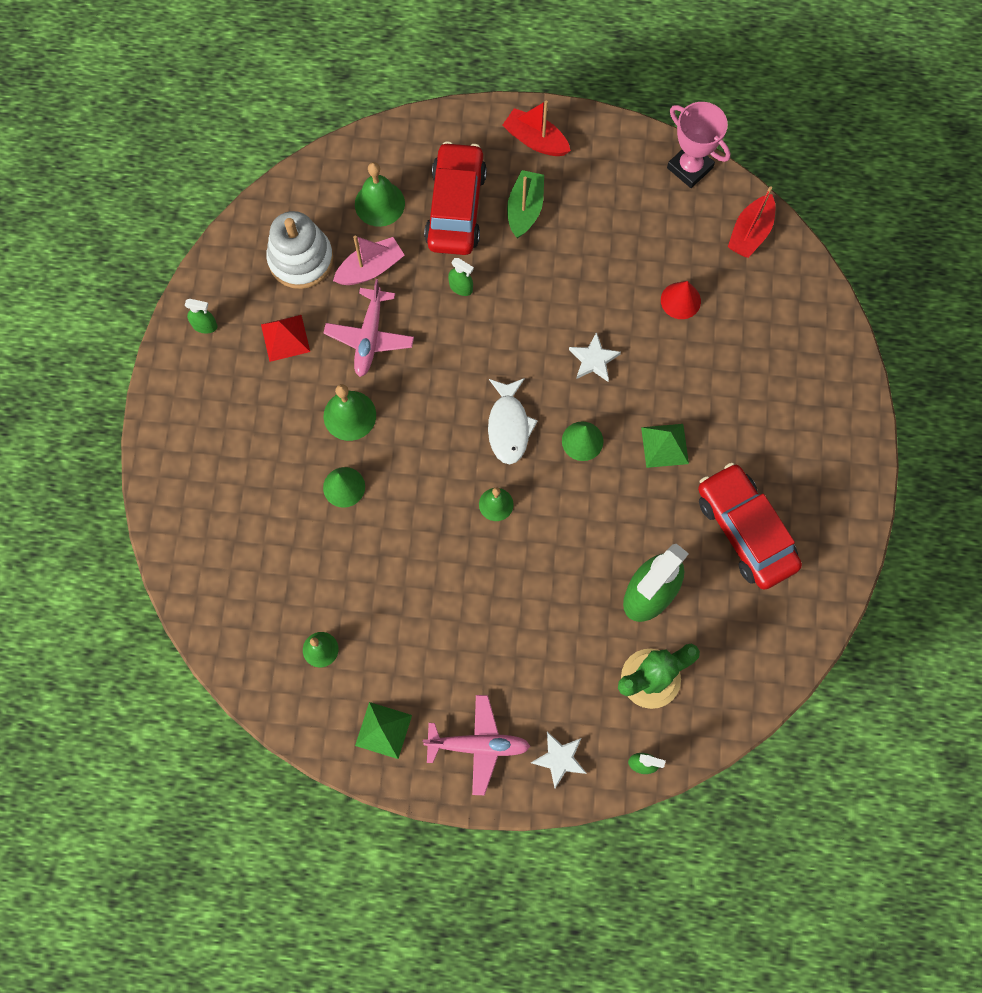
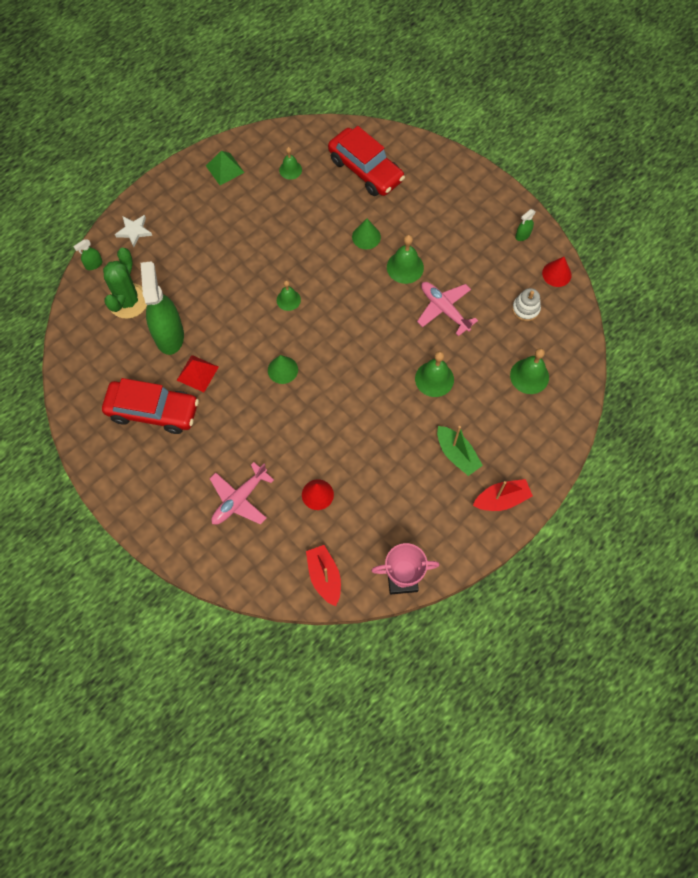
camera: 130 degrees right, 5 degrees down
red pyramid [261,315,310,362] -> red pyramid moved to [177,355,219,392]
white stacking toy [266,211,334,289] -> white stacking toy [512,288,541,321], size x0.57
pink boat [333,235,404,285] -> none
pink plane [423,695,530,795] -> pink plane moved to [210,462,274,525]
red car [424,141,487,255] -> red car moved to [328,126,405,196]
green spray bottle [448,258,474,296] -> green bell [415,351,454,397]
white fish [488,378,538,464] -> none
white star [569,332,621,382] -> none
green pyramid [641,424,689,468] -> none
none -> red cone [542,257,572,287]

